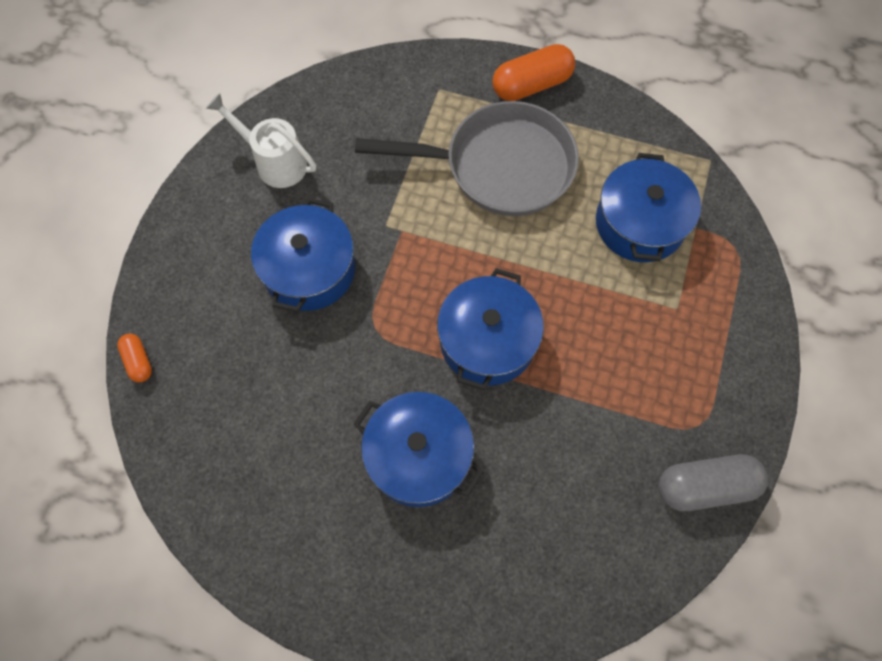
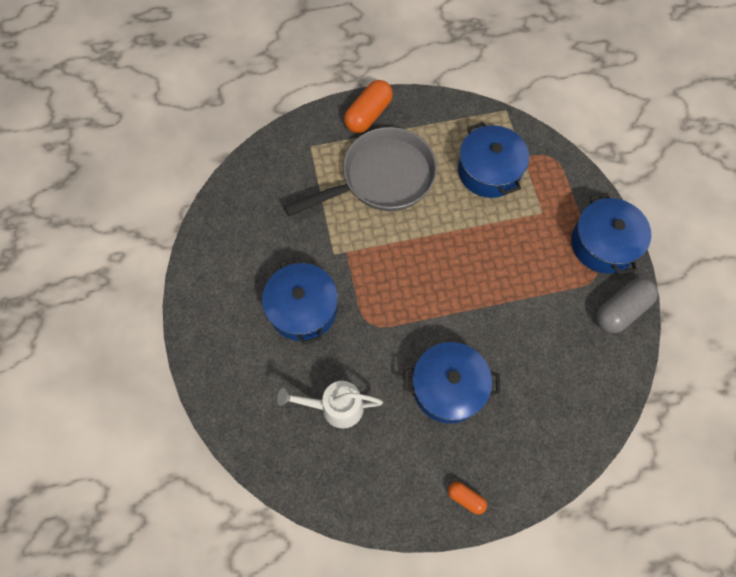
camera: 30 degrees left, 0 degrees up
orange capsule [117,334,152,382] -> orange capsule moved to [448,482,487,515]
white watering can [206,93,316,188] -> white watering can moved to [277,381,383,429]
blue pot [437,268,544,390] -> blue pot moved to [571,193,651,275]

